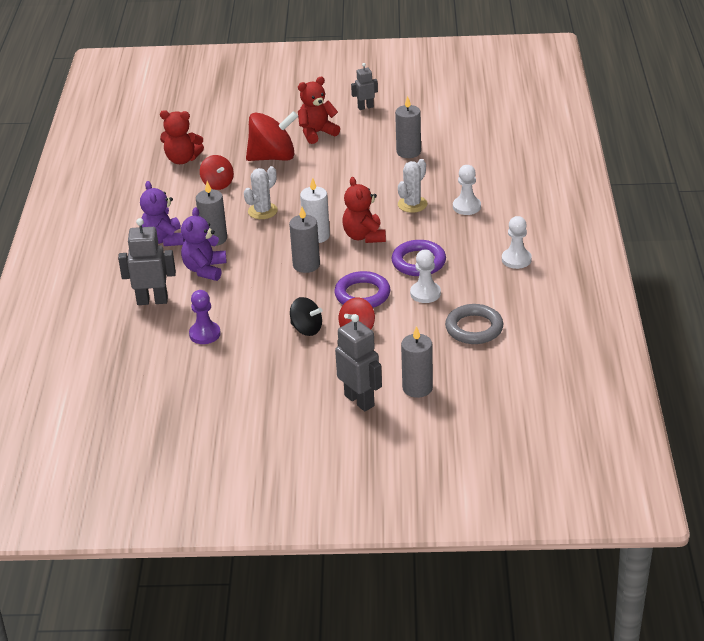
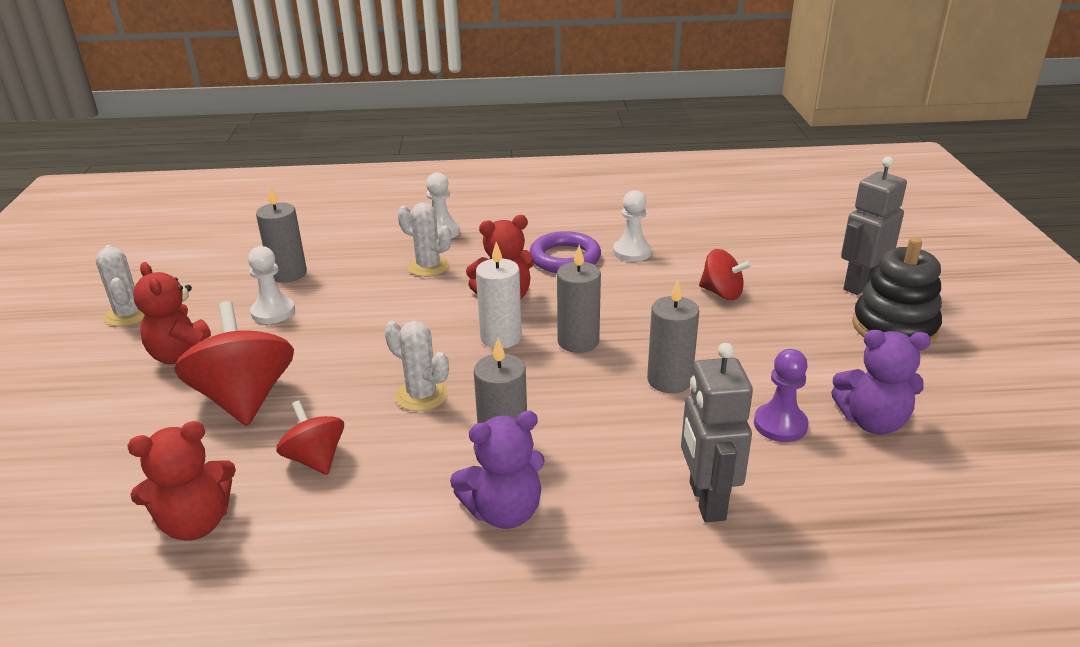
camera: 95 degrees left, 5 degrees down
red teddy bear [160,110,204,164] -> red teddy bear turned 60 degrees clockwise [127,421,236,541]
purple teddy bear [181,207,227,281] -> purple teddy bear moved to [831,330,931,435]
red spinning top [200,155,234,190] -> red spinning top turned 90 degrees counterclockwise [276,401,344,475]
black spinning top [290,297,322,336] -> none
purple ring [334,271,390,308] -> none
grey robot [351,63,378,110] -> white cactus [96,245,145,327]
grey candle [401,326,433,398] -> grey candle moved to [647,280,699,393]
grey ring [445,304,503,344] -> none
white pawn [502,216,532,269] -> white pawn moved to [248,246,295,324]
none -> black stacking toy [852,237,942,345]

